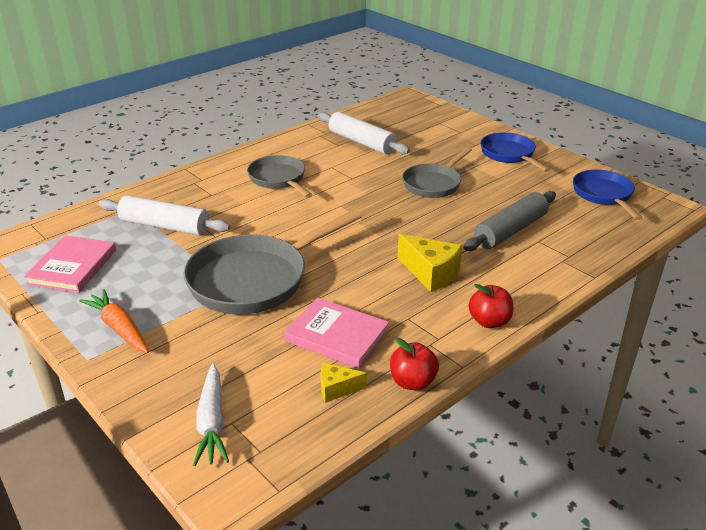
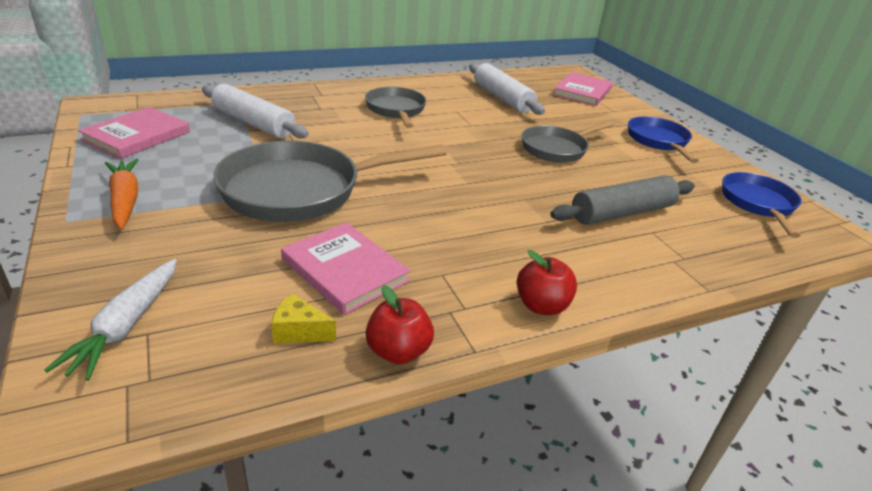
camera: 15 degrees right, 0 degrees up
yellow cheese [398,234,462,292] -> none
none -> pink book [553,72,613,106]

